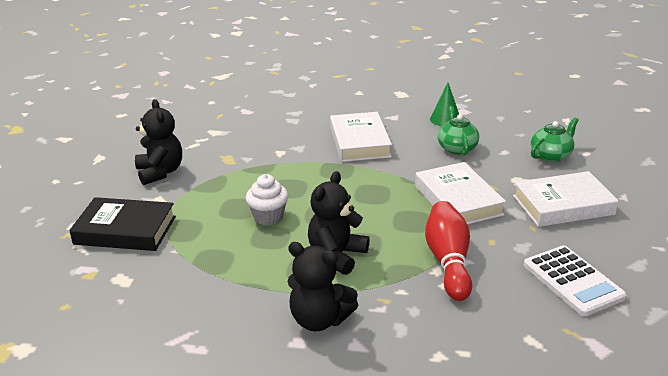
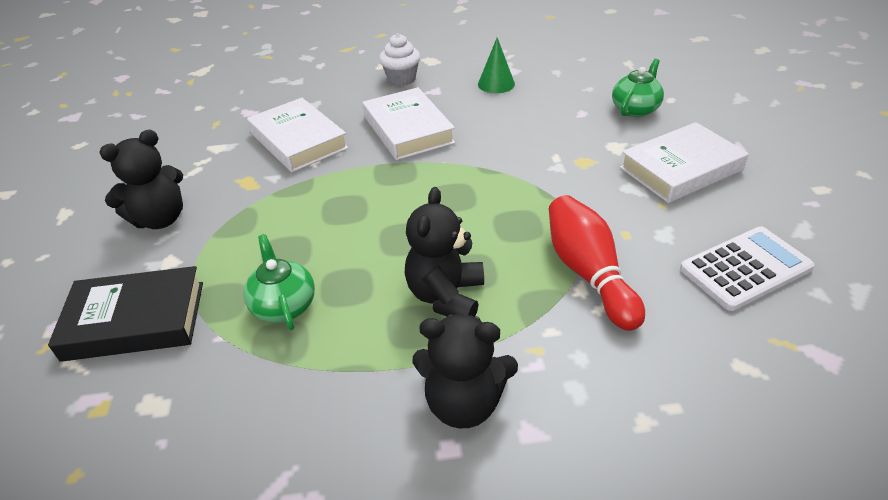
camera: 15 degrees left, 10 degrees up
black teddy bear [135,99,182,185] -> black teddy bear turned 90 degrees clockwise [99,130,183,229]
white cupcake [246,174,288,225] -> white cupcake moved to [379,33,420,86]
white book [415,162,506,225] -> white book moved to [247,98,348,172]
green teapot [438,106,479,155] -> green teapot moved to [243,234,315,330]
white calculator [524,245,627,316] -> white calculator turned 75 degrees counterclockwise [680,226,814,311]

